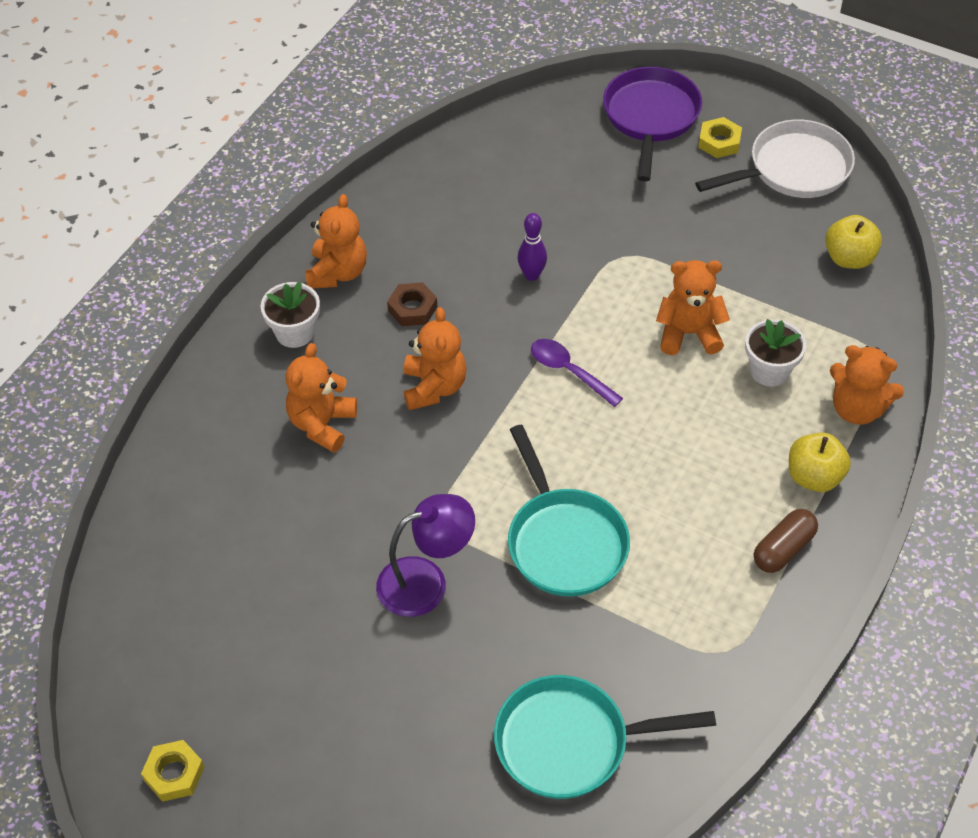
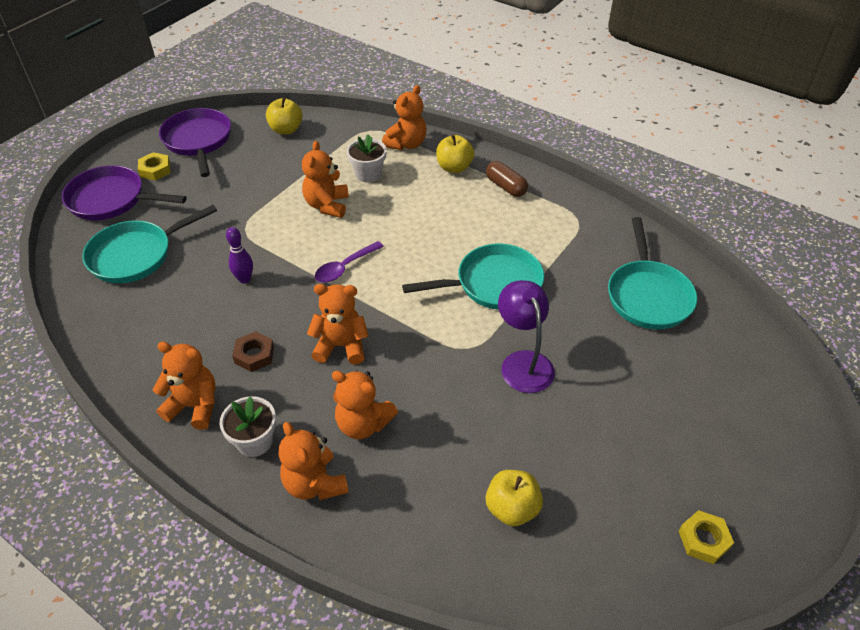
camera: 85 degrees left, 5 degrees down
white pan [695,120,855,198] -> purple pan [159,108,231,177]
none -> turquoise pan [82,205,217,283]
none -> orange teddy bear [279,422,349,500]
none -> yellow apple [486,470,543,526]

